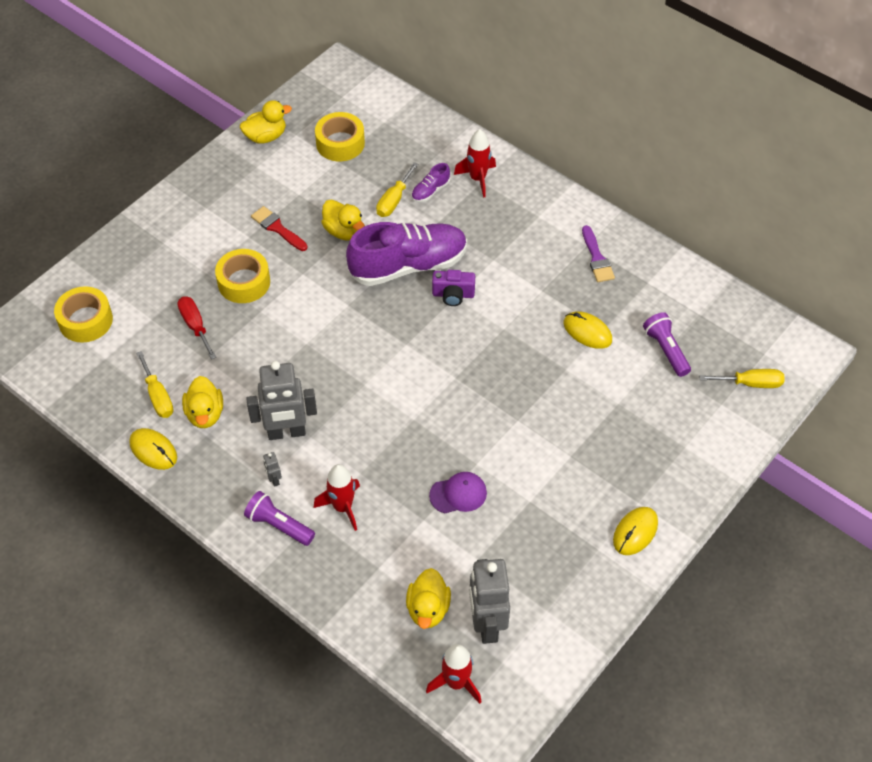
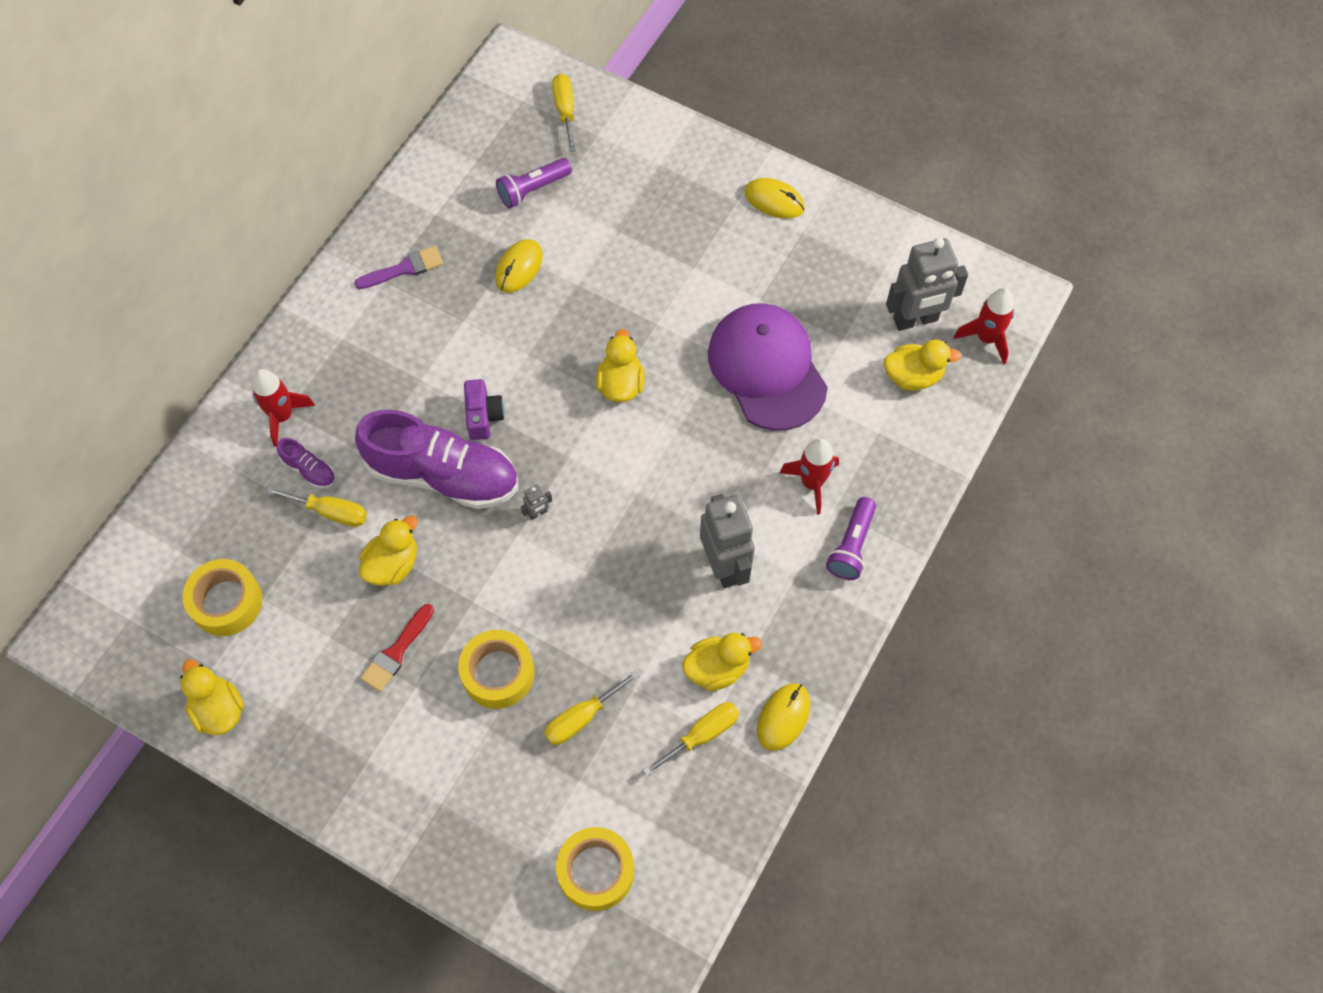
camera: 100 degrees left, 10 degrees up
red screwdriver [177,296,216,359] -> yellow screwdriver [544,670,640,745]
grey robot [263,452,282,487] -> grey robot moved to [521,484,552,520]
purple shoe [346,222,467,286] -> purple shoe turned 135 degrees clockwise [355,410,518,509]
purple cap [429,472,487,513] -> purple cap [708,303,828,430], size x2.14
none -> yellow duck [596,329,645,402]

